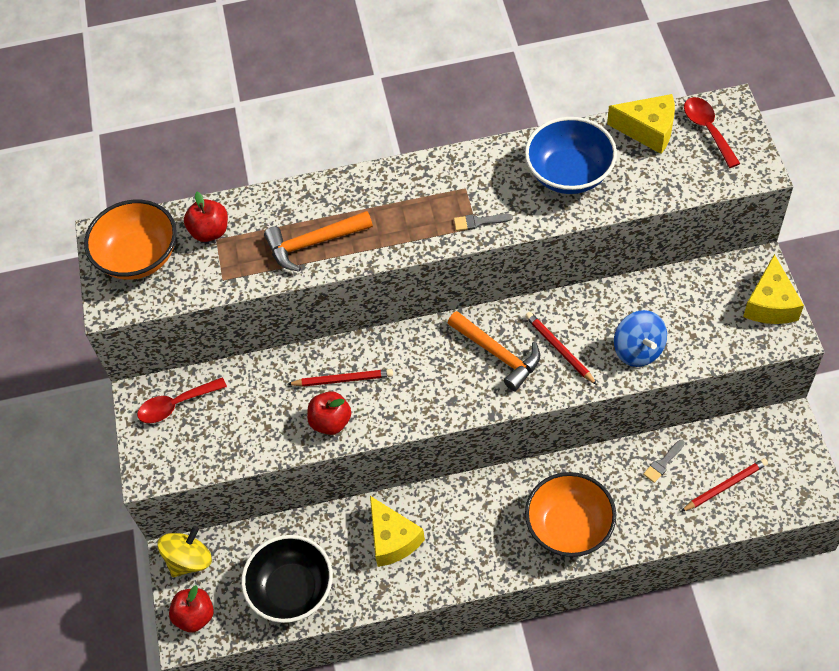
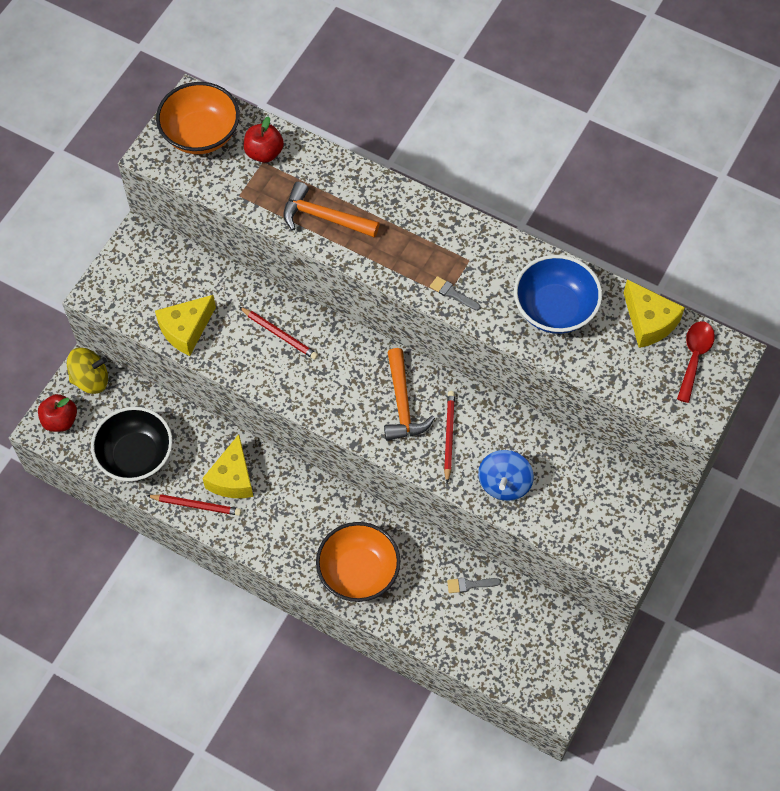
camera: 35 degrees right, 5 degrees up
red spoon [137,377,227,423] -> none
red apple [307,391,351,435] -> none
red pencil [681,458,768,512] -> red pencil moved to [146,494,242,516]
yellow cheese [743,254,804,324] -> yellow cheese moved to [155,295,216,356]

